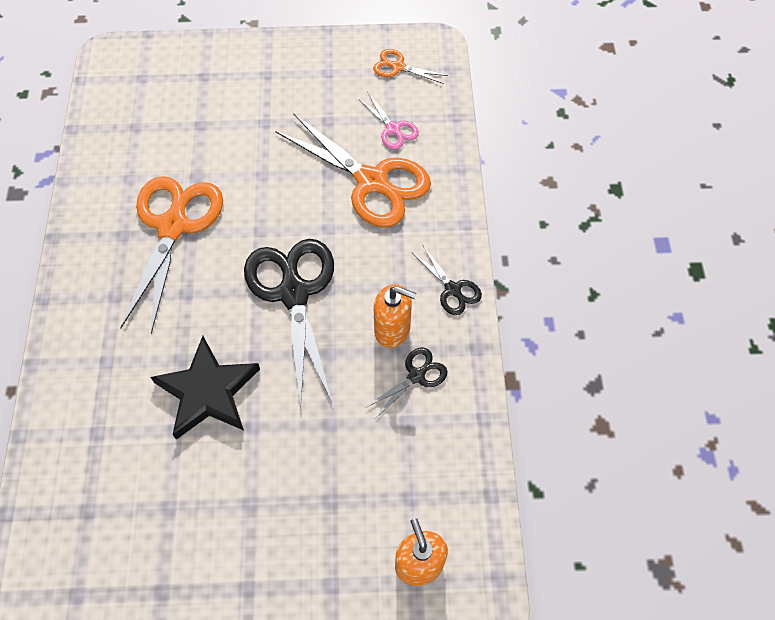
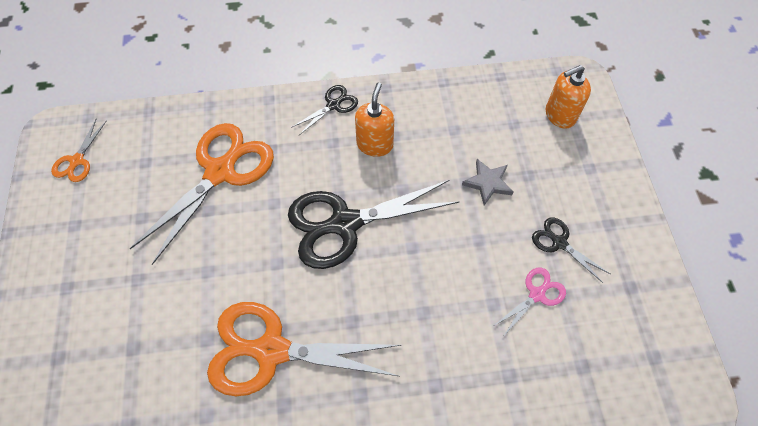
camera: 95 degrees left, 0 degrees up
black star [151,336,260,440] -> none
pink scissors [358,93,419,150] -> pink scissors moved to [492,268,566,337]
black scissors [365,348,448,419] -> black scissors moved to [532,217,610,283]
none -> grey star [462,159,513,205]

